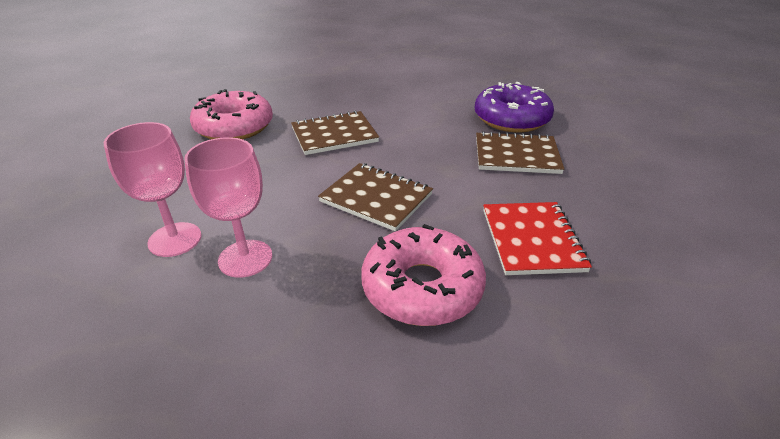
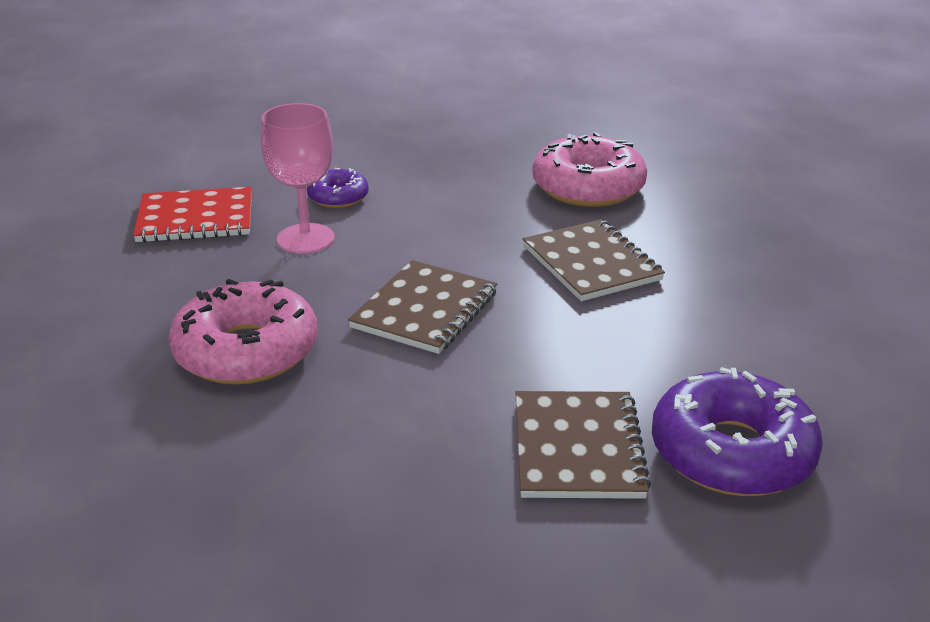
camera: 85 degrees right, 5 degrees down
pink goblet [104,122,201,257] -> purple donut [307,168,369,208]
red notebook [483,202,592,275] -> red notebook moved to [133,187,252,243]

